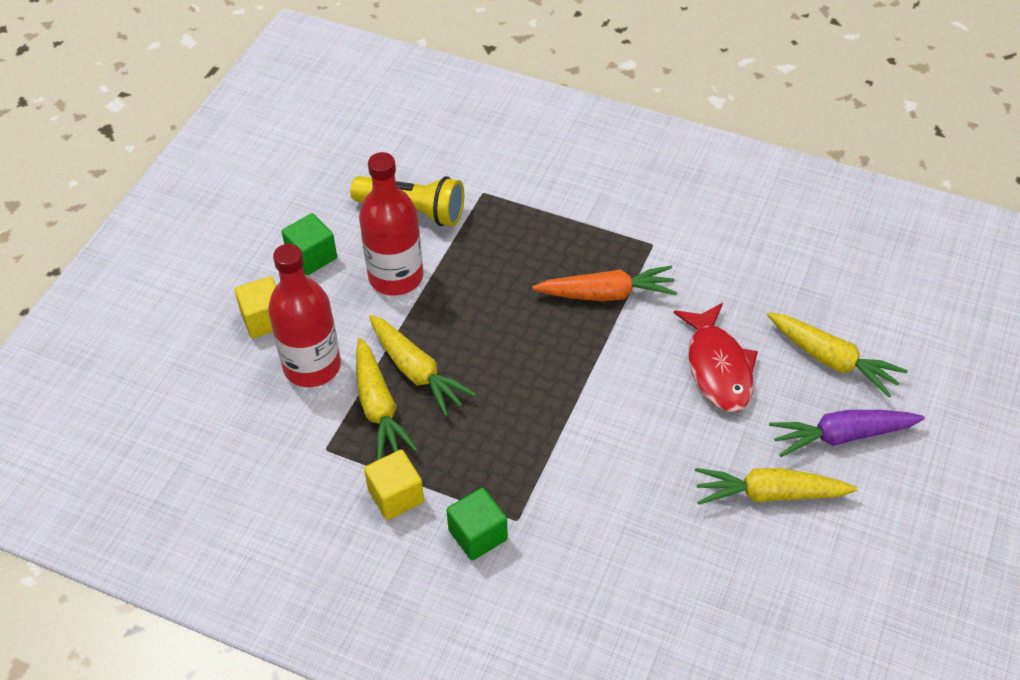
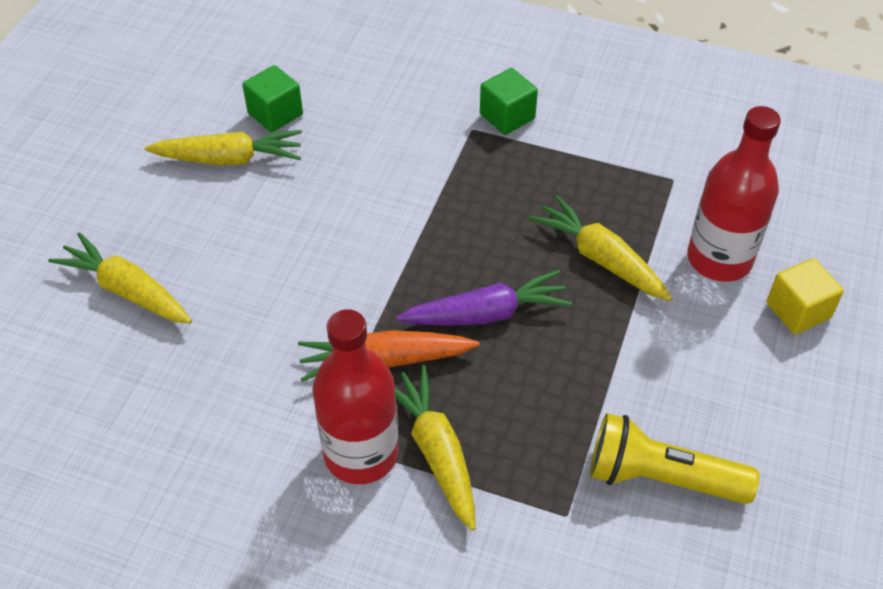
camera: 175 degrees right, 0 degrees up
green cube [282,213,337,275] -> green cube moved to [242,65,303,132]
yellow carrot [356,338,418,460] -> yellow carrot moved to [395,365,475,531]
red bottle [359,152,423,296] -> red bottle moved to [312,309,398,484]
yellow cube [364,450,424,520] -> none
red fish [673,303,758,412] -> none
purple carrot [769,410,925,457] -> purple carrot moved to [396,270,572,326]

